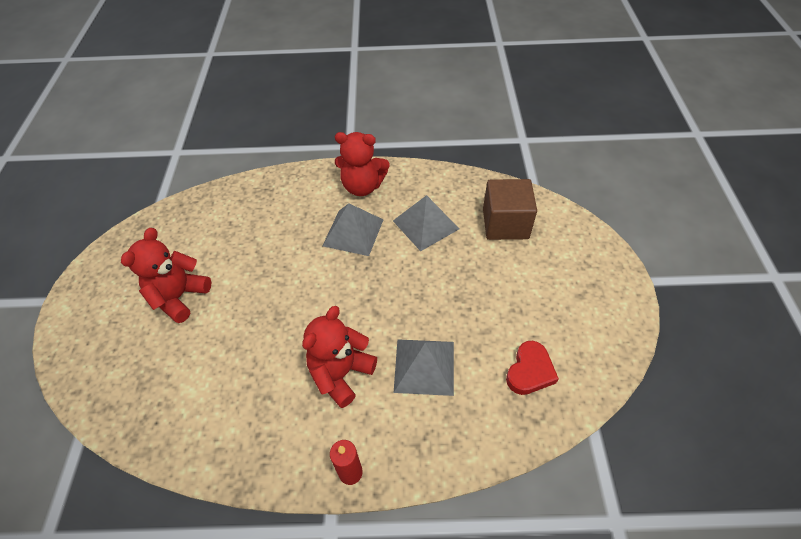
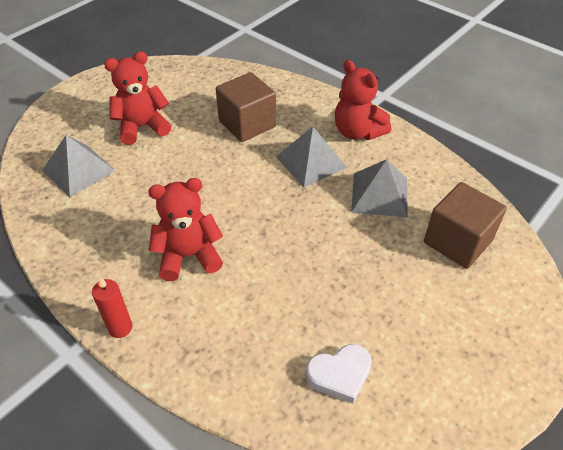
camera: 40 degrees right, 5 degrees down
grey pyramid [394,339,454,396] -> grey pyramid moved to [42,135,116,197]
red heart [506,341,559,395] -> white heart [306,344,372,404]
none -> brown cube [216,72,276,142]

